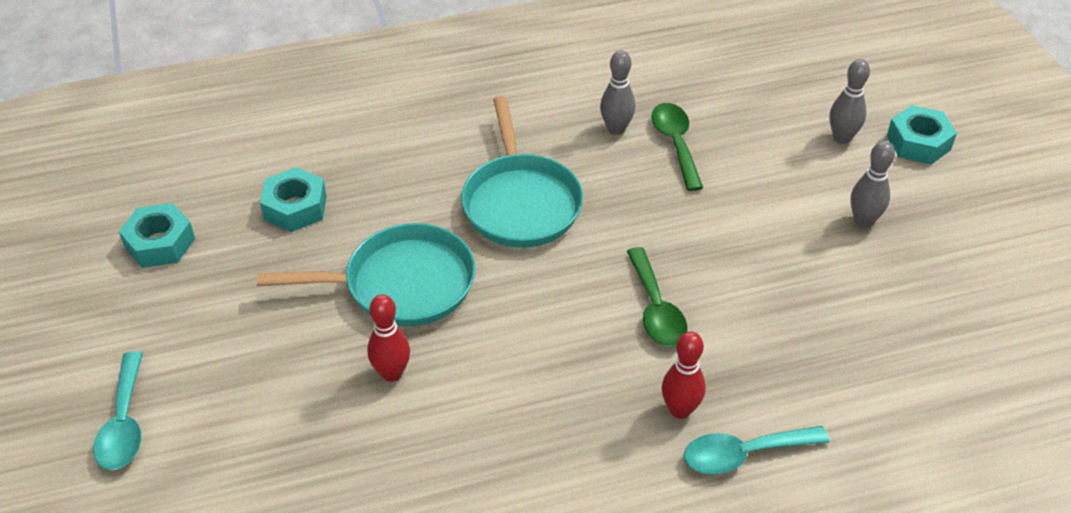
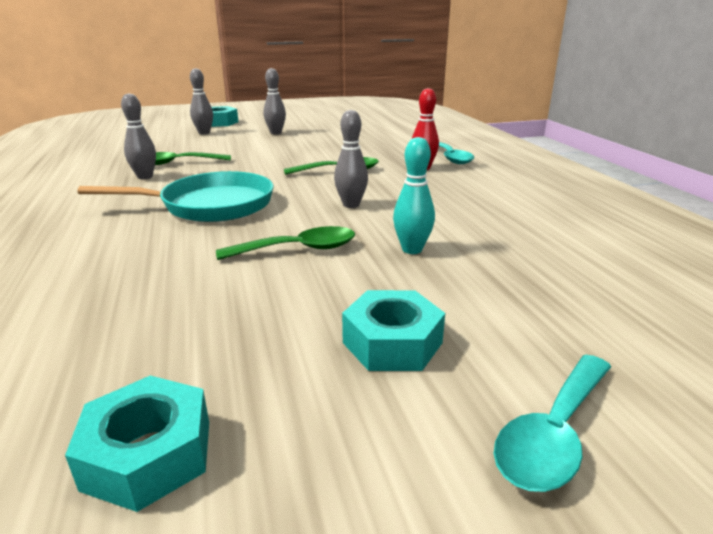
camera: 90 degrees left, 20 degrees down
turquoise spoon [93,351,143,470] -> turquoise spoon turned 135 degrees clockwise [494,355,611,492]
turquoise pan [257,223,475,327] -> green spoon [216,226,355,260]
turquoise nut [260,167,327,232] -> turquoise nut moved to [342,290,445,371]
red bowling pin [367,294,410,382] -> turquoise bowling pin [393,137,435,254]
none -> grey bowling pin [334,110,368,208]

